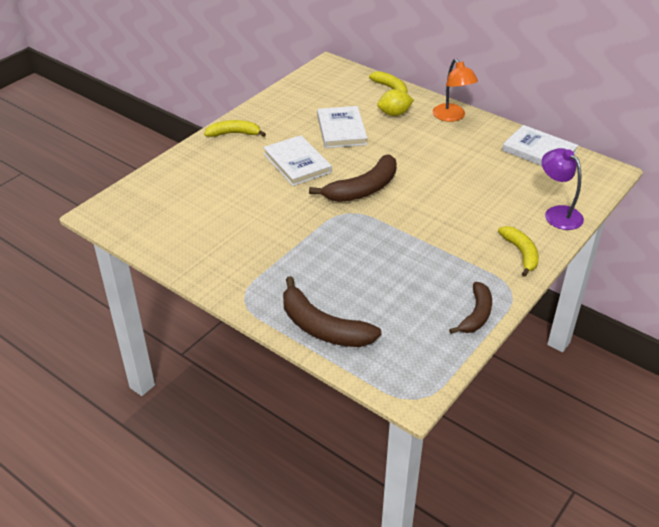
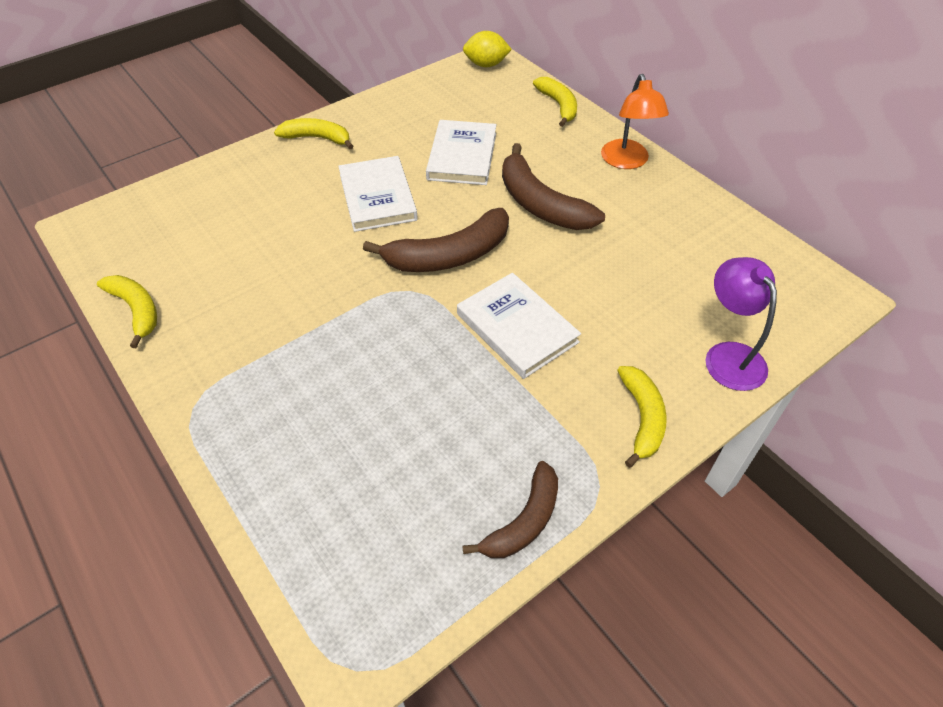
camera: 15 degrees right, 10 degrees up
brown banana [283,276,382,347] -> brown banana moved to [502,143,605,230]
yellow lemon [377,89,414,116] -> yellow lemon moved to [463,31,512,67]
white book [502,125,579,166] -> white book moved to [457,273,581,379]
none -> yellow banana [97,275,157,348]

